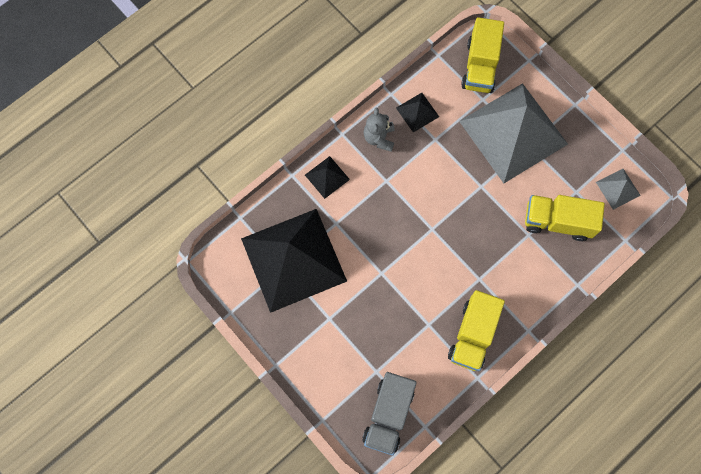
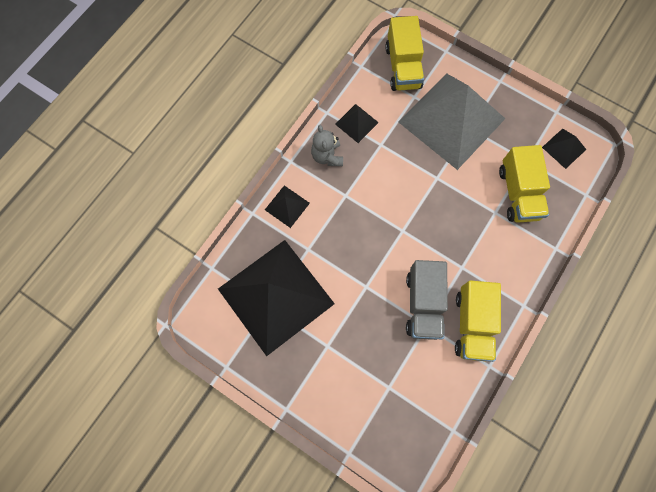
camera: 15 degrees left, 0 degrees up
grey truck [362,372,417,455] -> grey truck moved to [406,260,448,340]
yellow truck [525,195,605,241] -> yellow truck turned 90 degrees counterclockwise [499,145,550,223]
grey pyramid [596,169,641,210] -> black pyramid [542,128,586,169]

